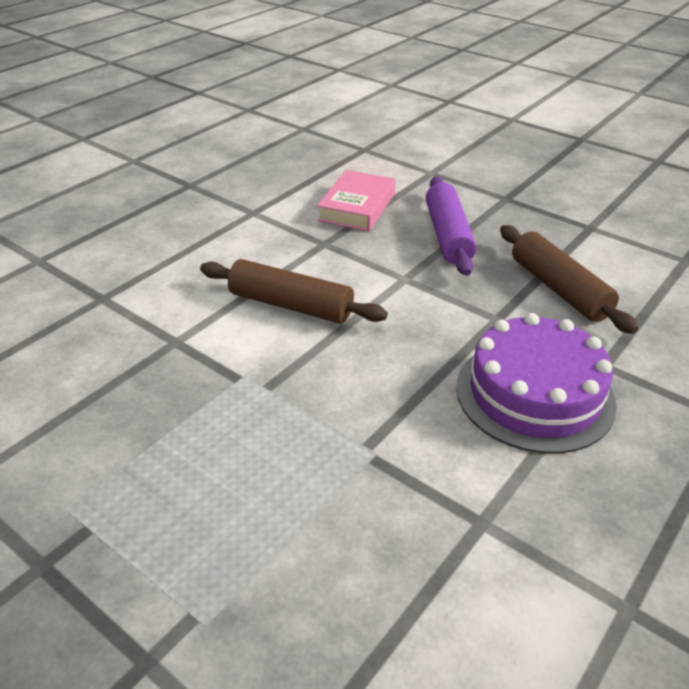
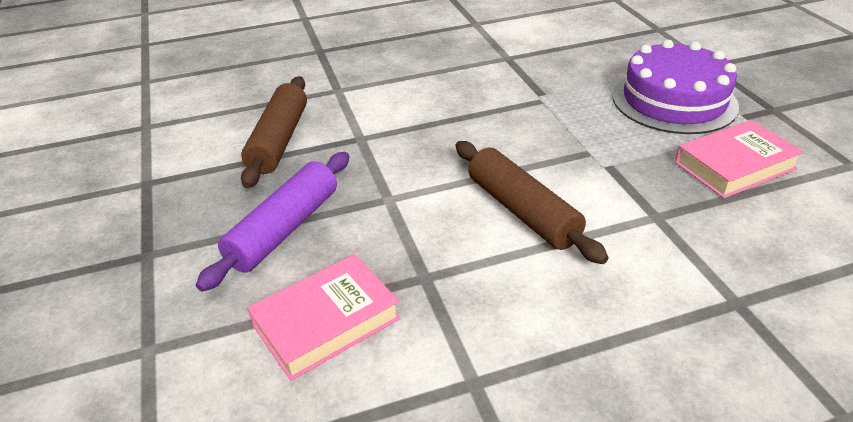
camera: 145 degrees left, 0 degrees up
purple cake [456,313,617,454] -> purple cake moved to [612,40,739,134]
none -> pink book [675,120,804,198]

